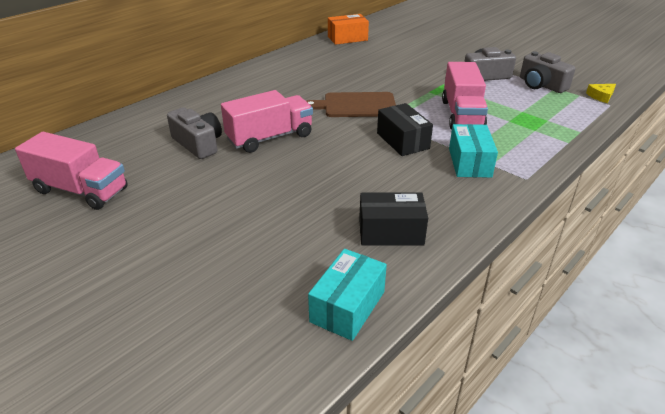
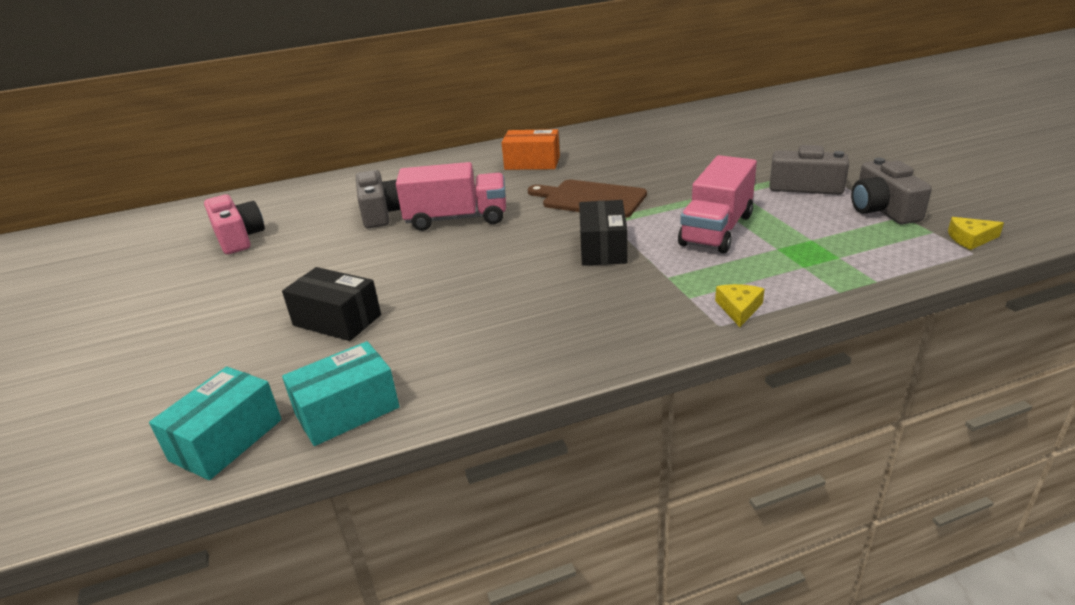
camera: 30 degrees right, 5 degrees down
pink truck [15,132,128,210] -> pink camera [204,194,265,254]
orange box [328,14,369,45] -> orange box moved to [501,129,560,170]
black box [359,192,428,246] -> black box moved to [282,267,381,341]
turquoise box [449,124,498,178] -> turquoise box moved to [149,366,282,480]
none -> yellow cheese [715,284,765,327]

